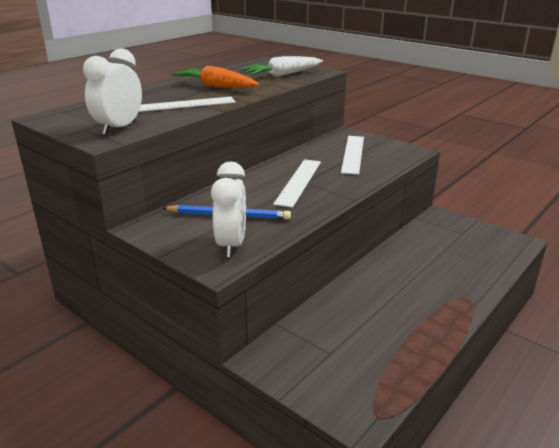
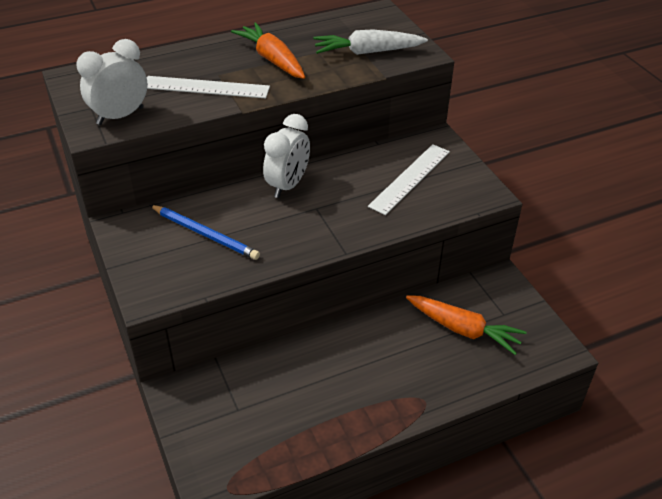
camera: 25 degrees right, 15 degrees up
white clock [211,162,246,257] -> white clock moved to [263,114,310,198]
white ruler [273,159,321,208] -> none
none -> orange carrot [406,295,527,355]

